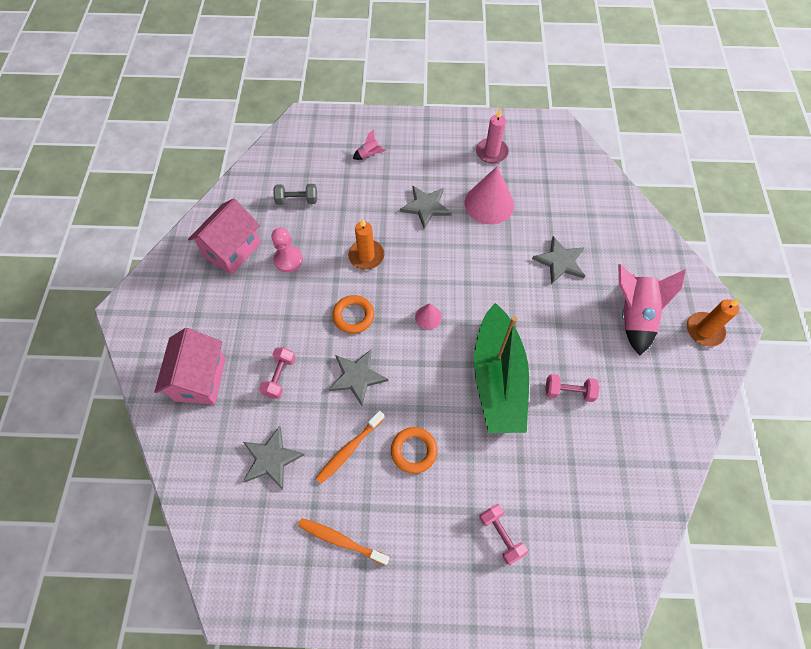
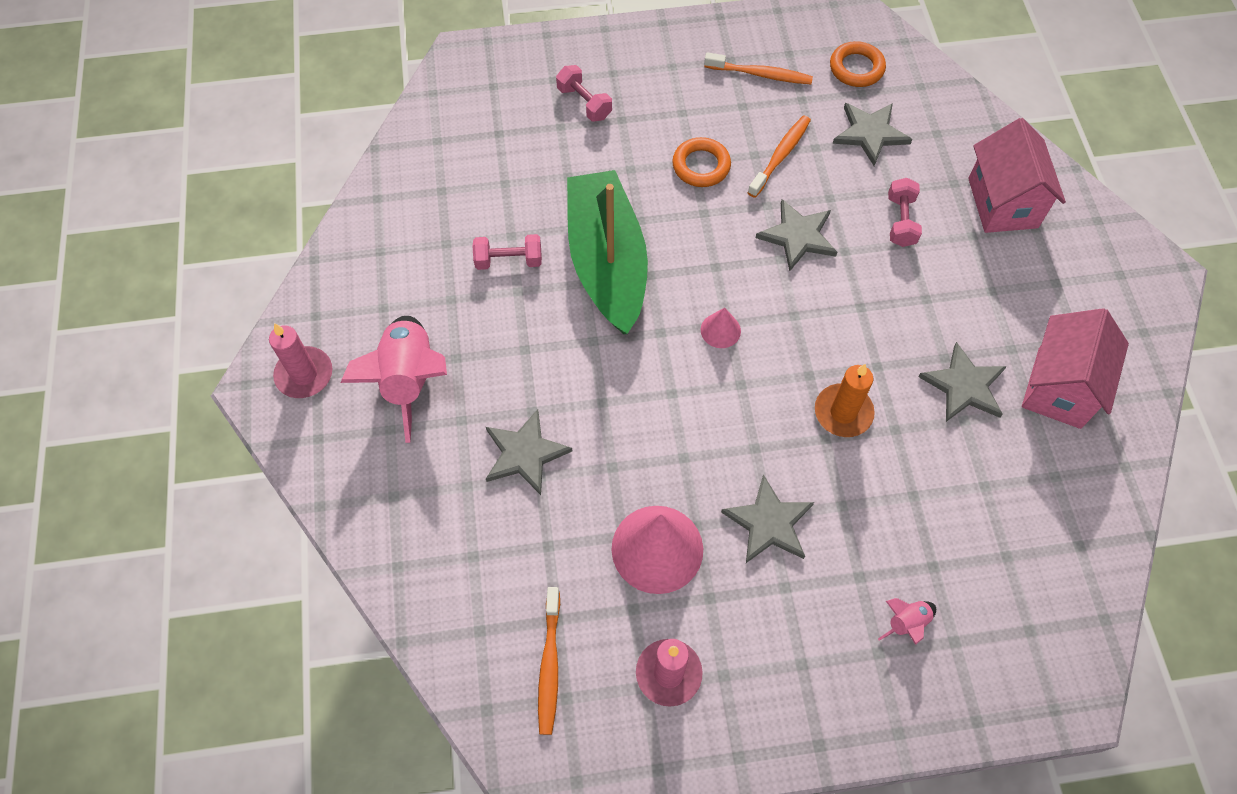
camera: 170 degrees right, 0 degrees up
pink pawn [271,228,303,272] -> grey star [918,342,1007,422]
grey dumbbell [273,184,317,205] -> none
orange ring [332,295,374,334] -> orange ring moved to [830,41,886,87]
orange candle [687,298,740,347] -> pink candle [269,323,332,398]
none -> orange toothbrush [538,587,560,735]

